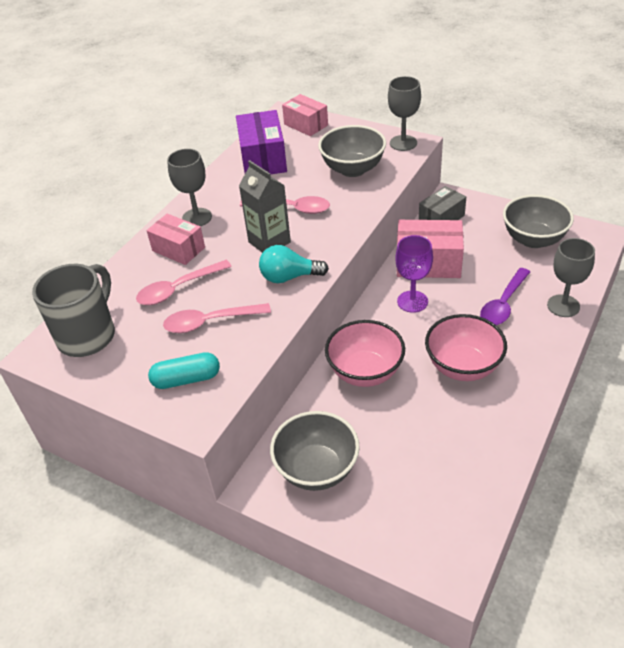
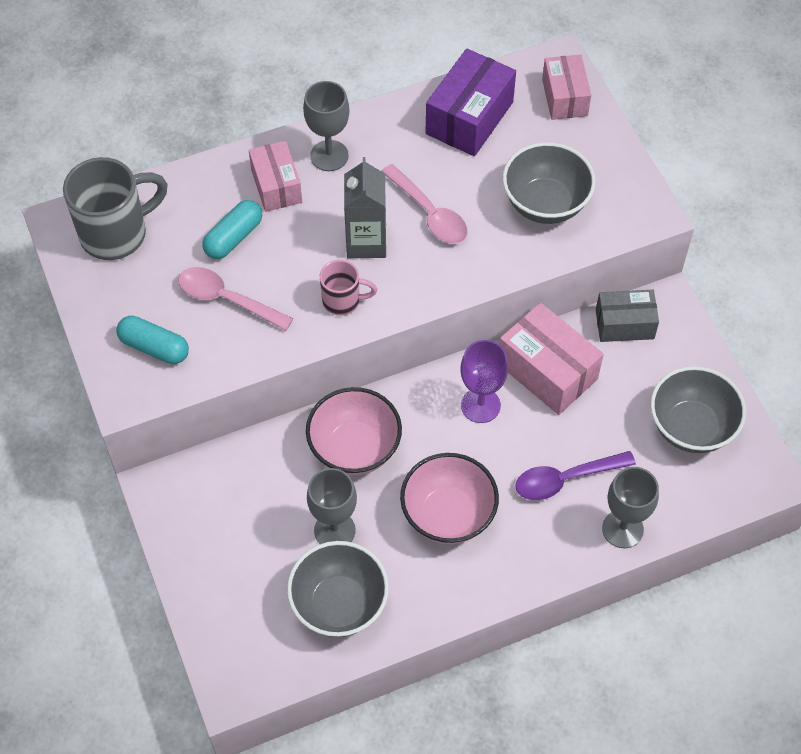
camera: 35 degrees right, 15 degrees up
pink spoon [136,260,232,305] -> turquoise capsule [202,200,262,259]
turquoise light bulb [259,245,329,283] -> pink mug [320,260,377,316]
grey bowl [270,411,360,491] -> grey bowl moved to [287,541,389,637]
grey goblet [388,76,421,151] -> grey goblet moved to [307,468,357,544]

